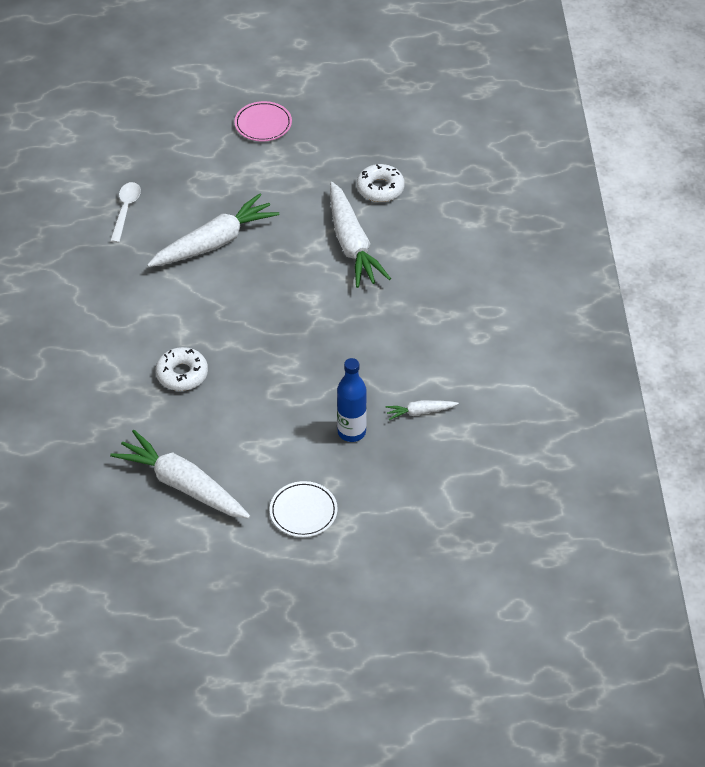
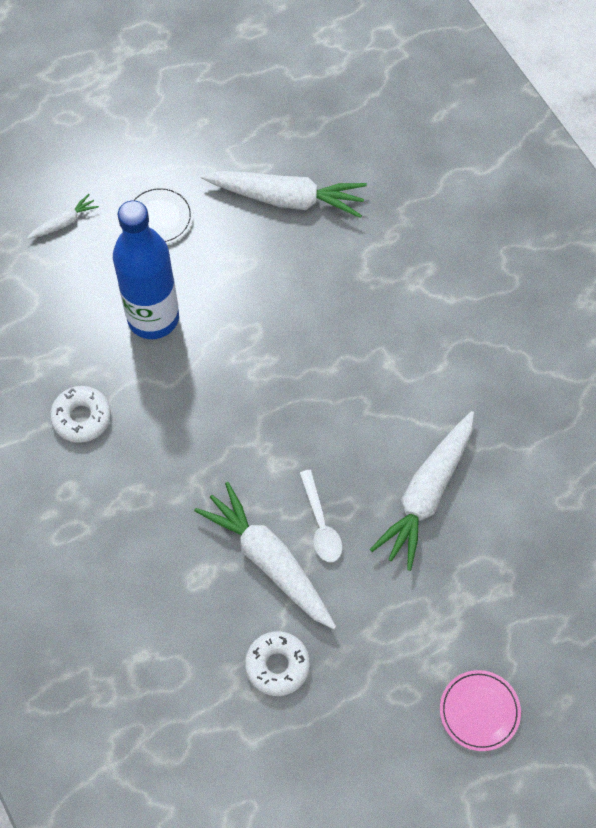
camera: 155 degrees right, 15 degrees up
white spoon [110,182,141,243] -> white spoon moved to [300,470,342,562]
white donut [156,347,208,391] -> white donut moved to [50,386,111,443]
blue bottle [337,358,367,442] -> blue bottle [113,200,179,339], size x1.68
white carrot [385,400,459,420] -> white carrot moved to [27,194,99,239]

